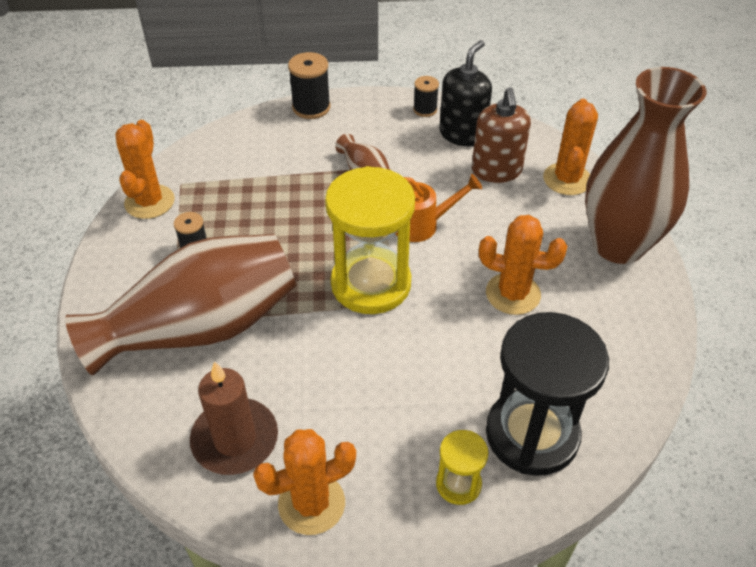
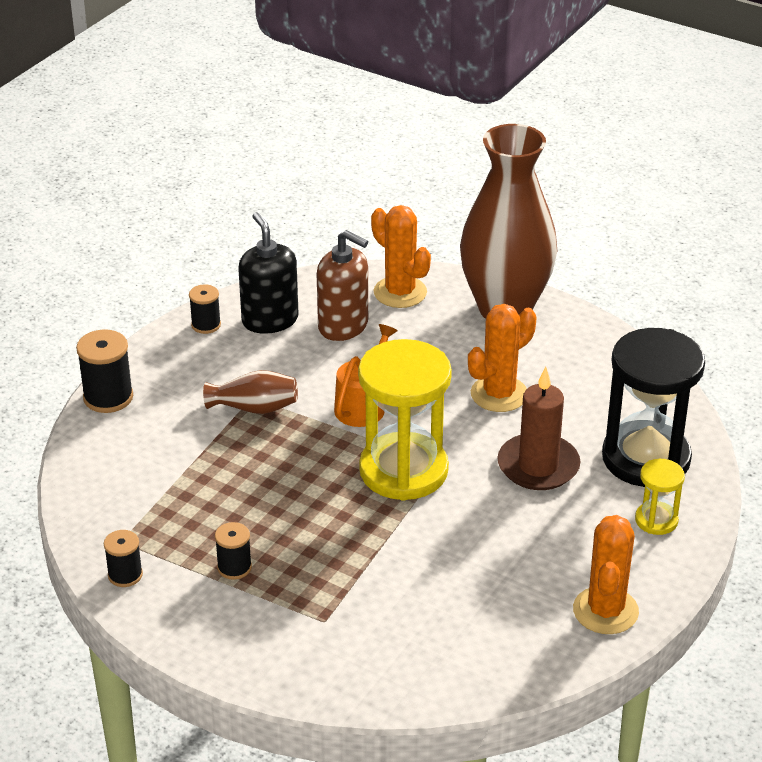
camera: 55 degrees left, 10 degrees down
brown vase [65,234,296,375] -> none
orange cactus [115,120,175,219] -> black spool [104,530,143,587]
brown candle [190,361,278,475] -> brown candle moved to [497,367,580,490]

